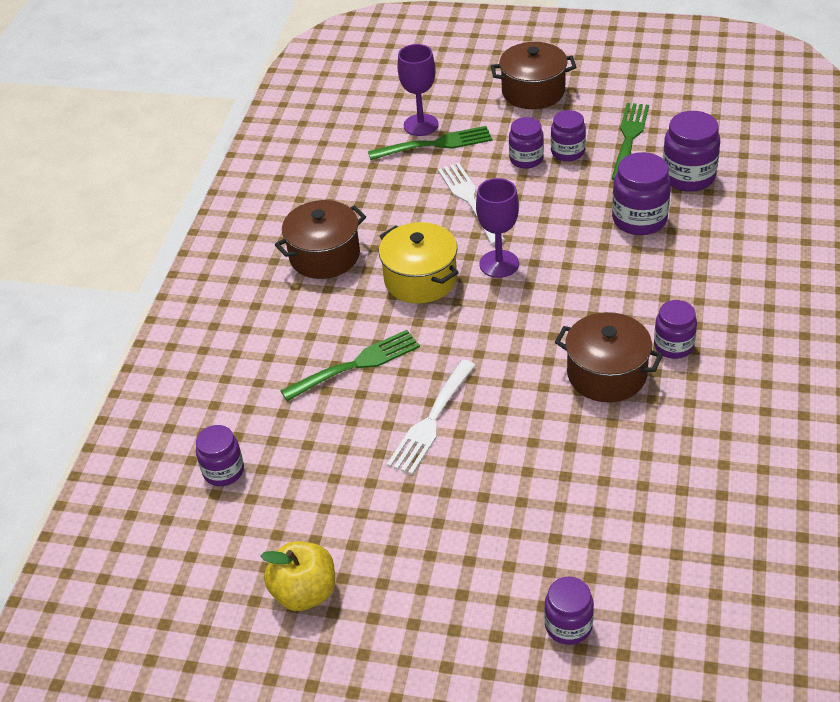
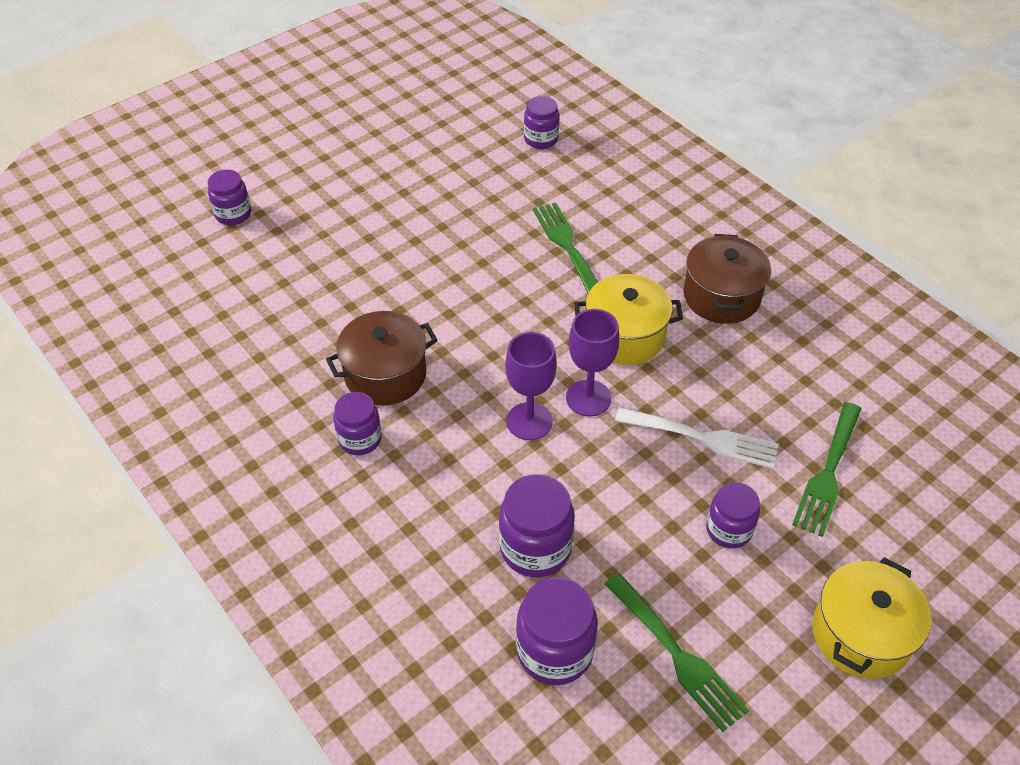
camera: 125 degrees right, 5 degrees up
yellow apple [261,541,335,611] -> none
green fork [281,330,420,401] -> green fork turned 150 degrees clockwise [533,202,598,293]
white fork [387,359,476,475] -> none
purple goblet [397,44,439,136] -> purple goblet moved to [505,332,557,440]
brown pot [491,42,576,109] -> yellow pot [812,557,931,679]
purple jar [551,110,586,161] -> none

